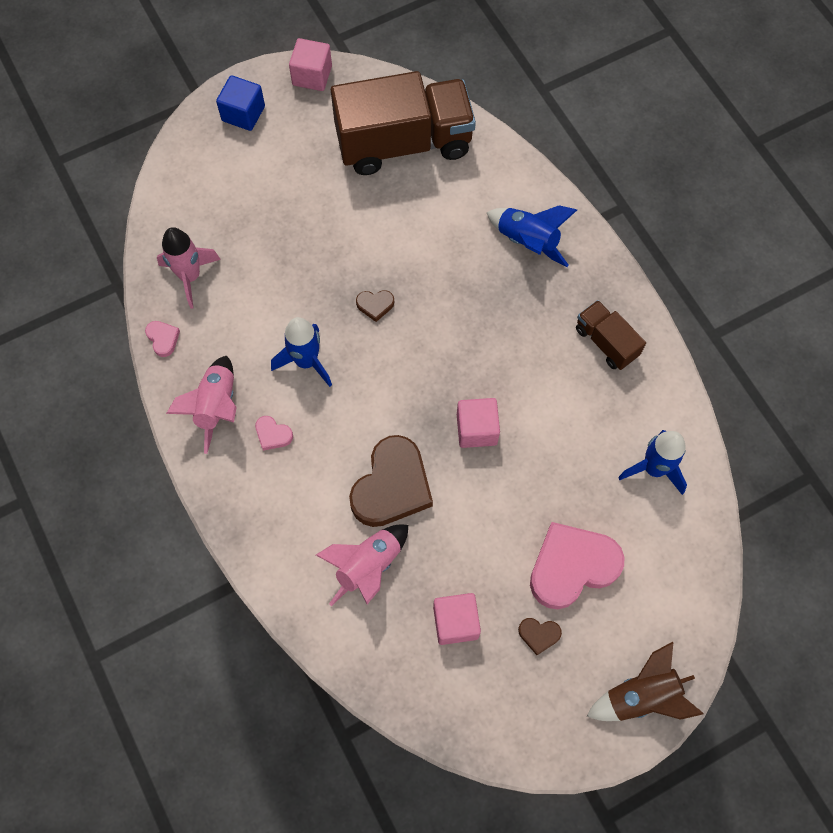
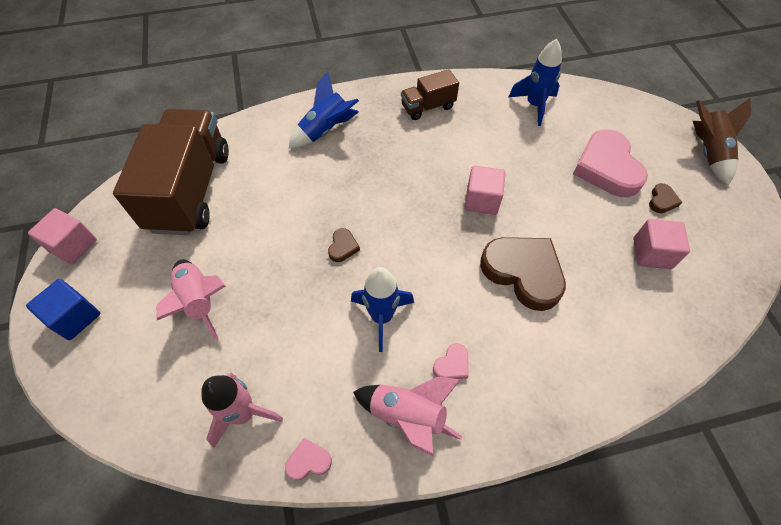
camera: 75 degrees left, 10 degrees down
pink rocket [316,524,408,606] -> pink rocket moved to [157,260,226,341]

